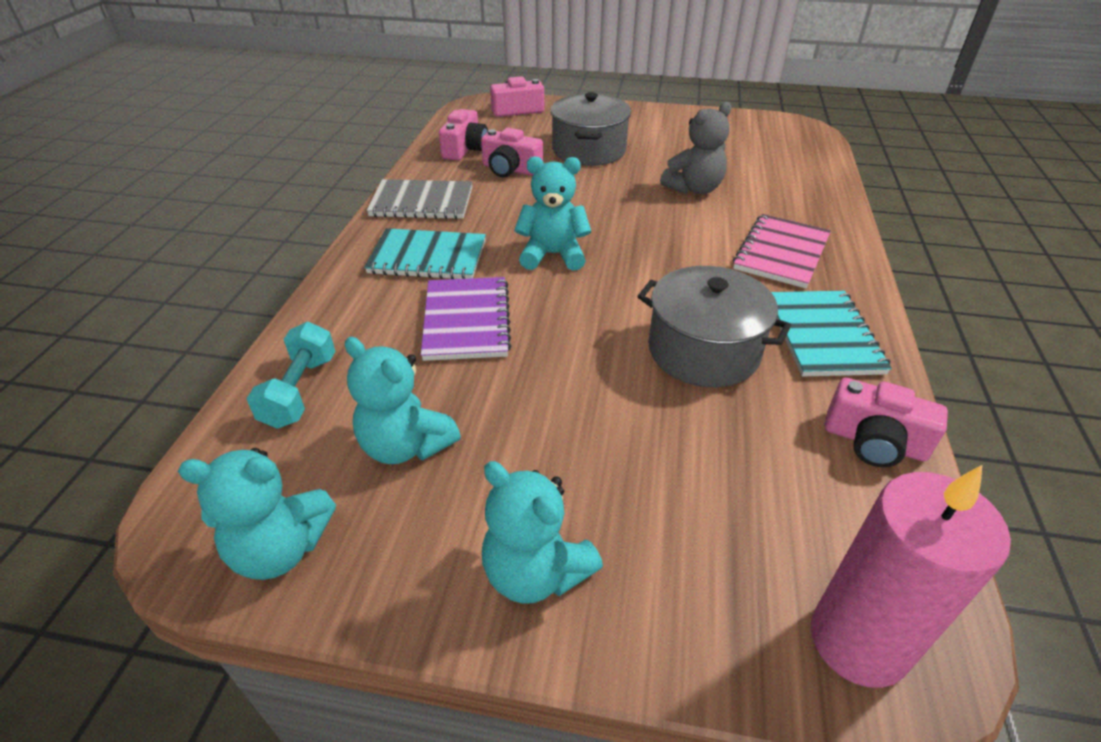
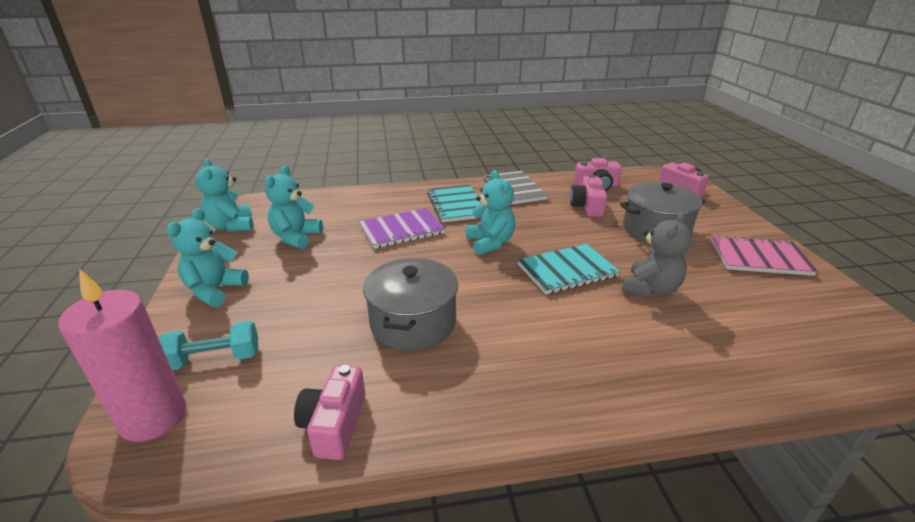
camera: 70 degrees right, 10 degrees down
turquoise dumbbell [247,322,335,429] -> turquoise dumbbell moved to [158,320,258,370]
grey teddy bear [660,102,731,194] -> grey teddy bear turned 90 degrees counterclockwise [622,211,692,297]
pink notebook [733,214,831,288] -> pink notebook moved to [711,235,818,276]
turquoise notebook [771,291,892,377] -> turquoise notebook moved to [518,244,620,295]

